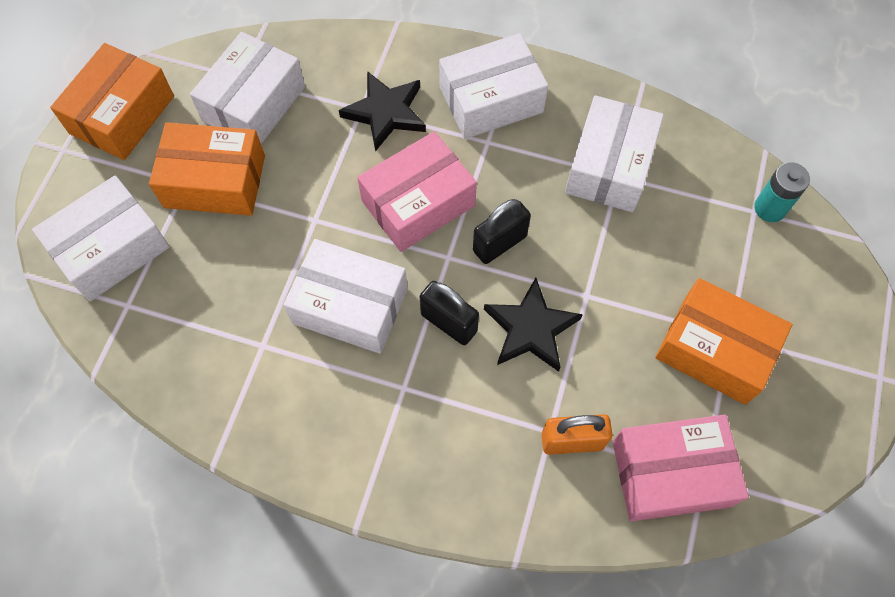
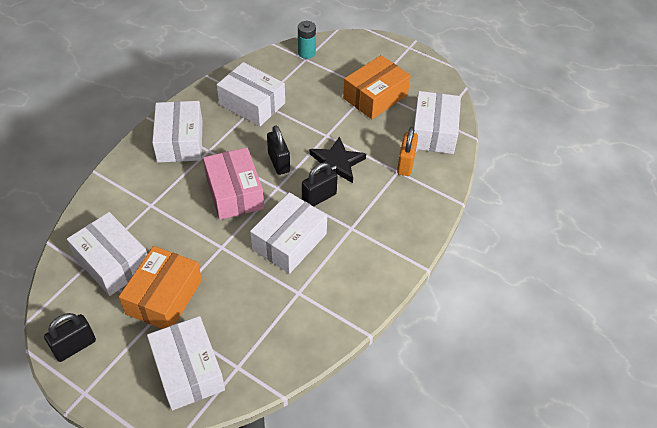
camera: 75 degrees left, 15 degrees down
orange box [50,43,174,160] -> black padlock [44,313,96,362]
black star [339,71,426,151] -> none
pink box [613,415,749,522] -> white box [413,91,461,154]

